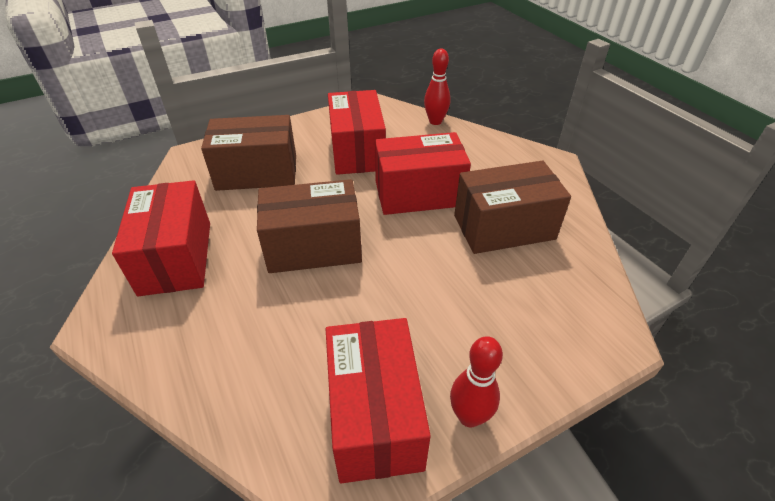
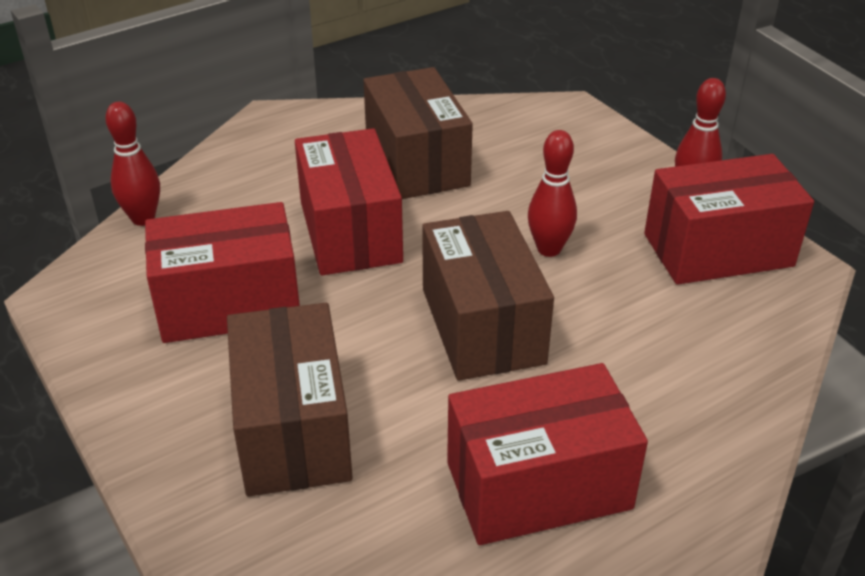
camera: 95 degrees left, 5 degrees down
none -> red bowling pin [528,130,577,257]

